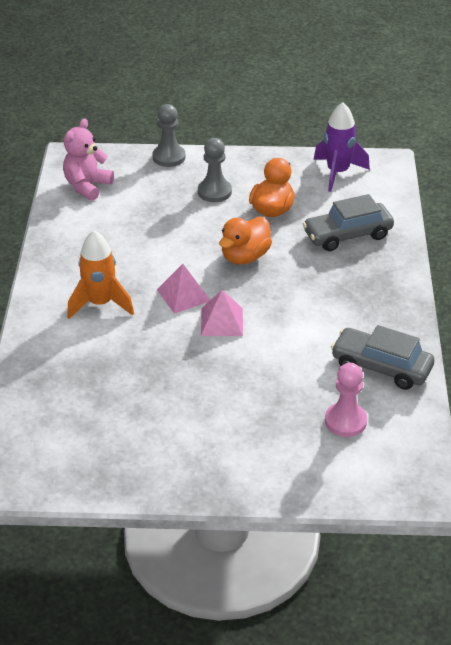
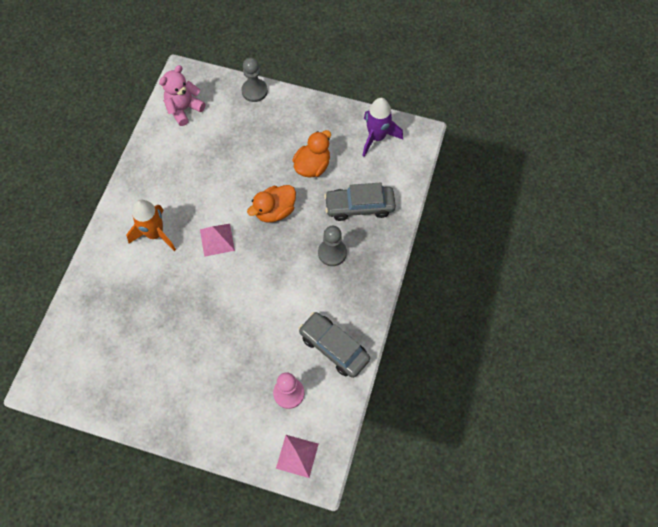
camera: 15 degrees right, 25 degrees up
grey pawn [198,138,232,202] -> grey pawn moved to [318,226,347,266]
pink pyramid [201,290,243,336] -> pink pyramid moved to [276,435,319,478]

